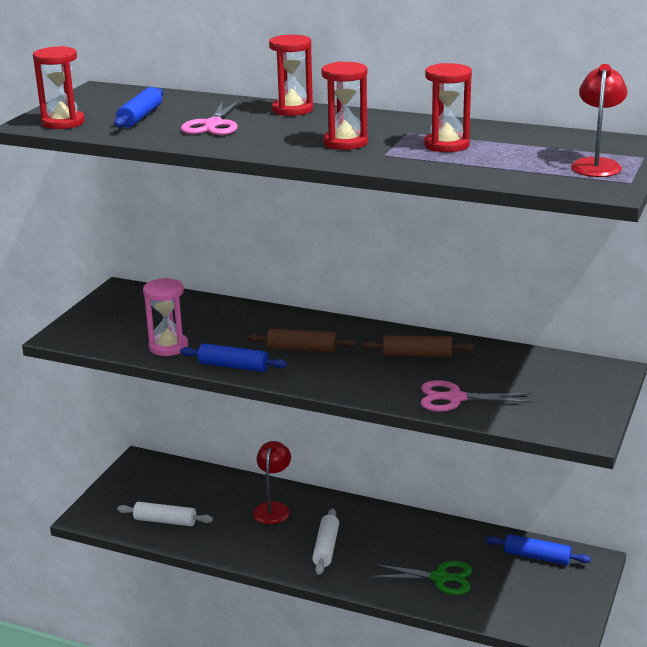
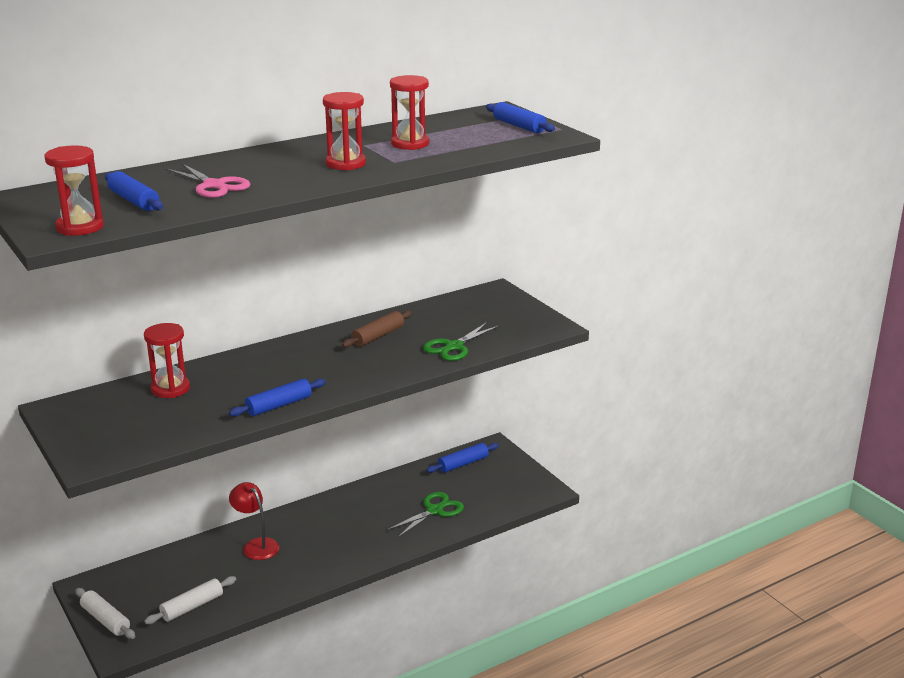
camera: 55 degrees left, 0 degrees up
pink hourglass [143,278,188,356] -> none
brown rolling pin [247,329,357,352] -> none
red hourglass [269,35,313,116] -> red hourglass moved to [144,323,190,398]
white rolling pin [312,508,339,575] -> white rolling pin moved to [75,588,135,639]
pink scissors [421,380,533,412] -> green scissors [423,322,500,361]
red lamp [571,64,627,177] -> blue rolling pin [486,102,555,133]

